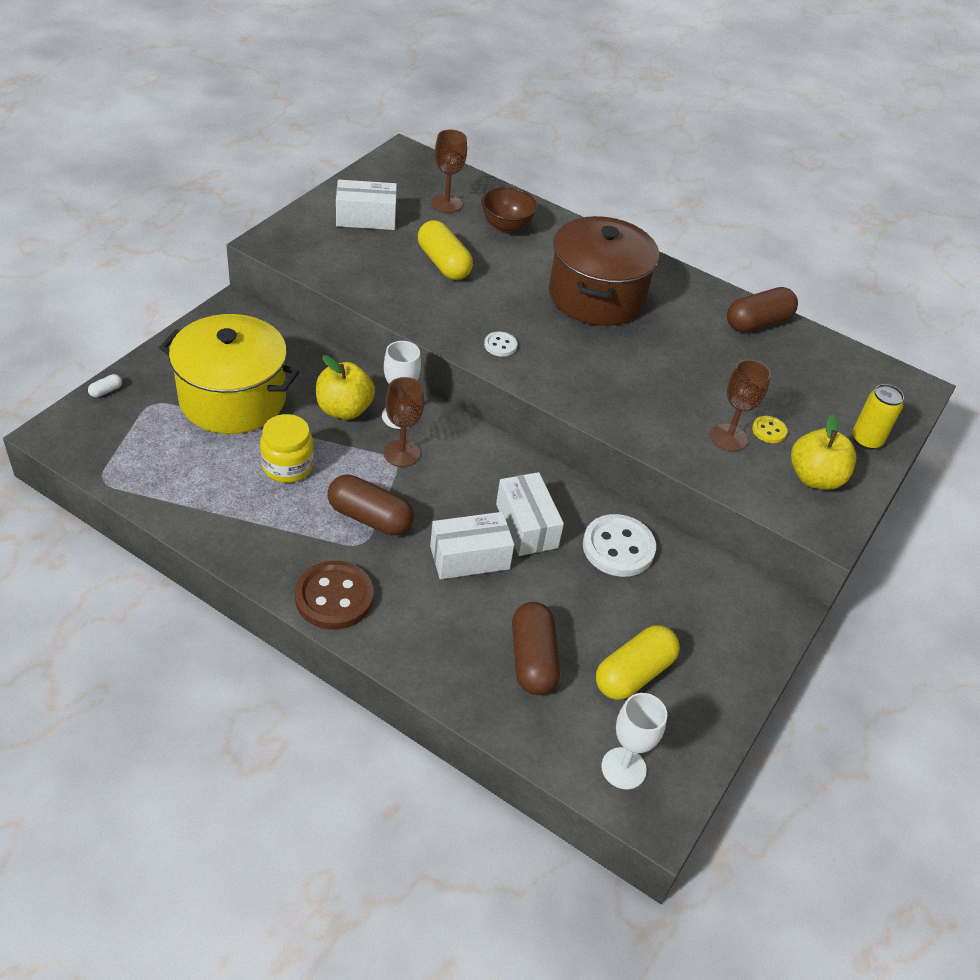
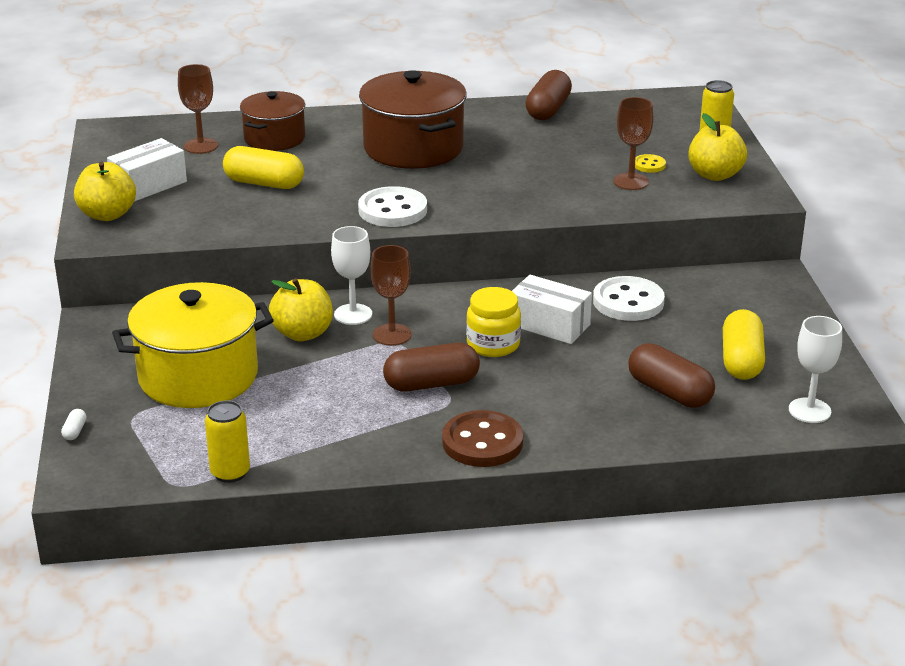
camera: 35 degrees left, 15 degrees down
yellow jar [260,414,314,483] -> yellow jar moved to [466,287,521,357]
white box [430,512,514,579] -> none
brown bowl [481,187,538,234] -> brown pot [240,91,305,151]
white button [484,332,517,357] -> white button [358,186,427,227], size x2.02
none -> yellow apple [74,162,136,221]
none -> yellow can [205,400,250,483]

